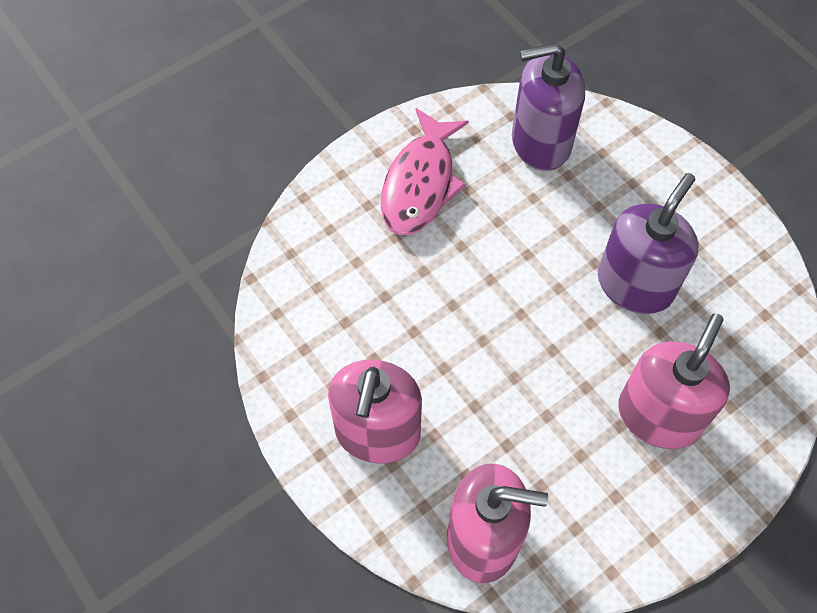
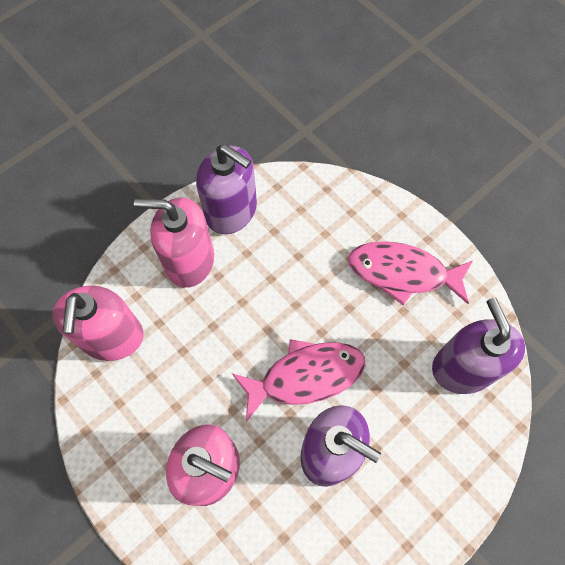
camera: 85 degrees right, 5 degrees up
none -> purple soap dispenser [196,144,257,234]
none -> pink fish [232,339,365,422]

